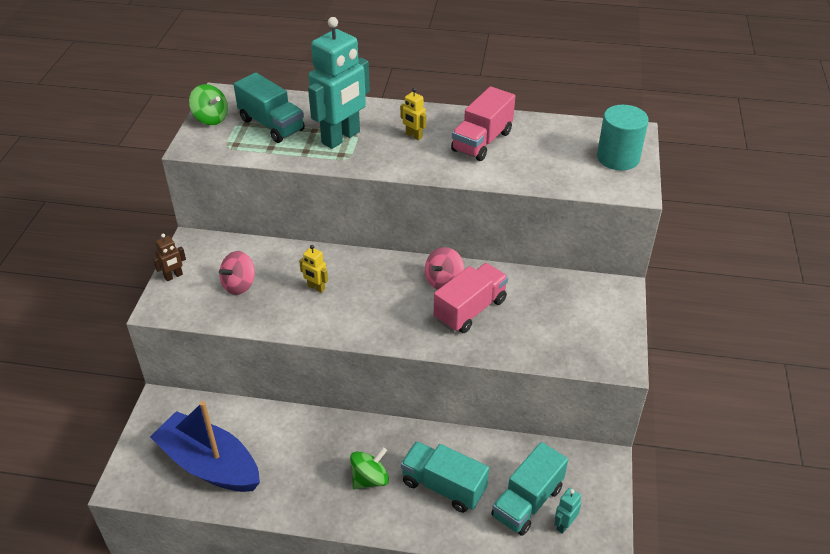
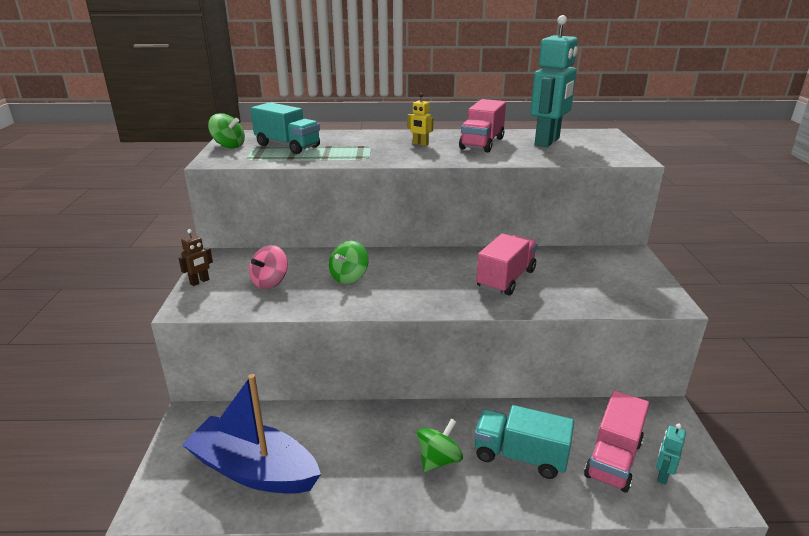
camera: 10 degrees left, 15 degrees down
yellow robot [299,245,328,293] -> green spinning top [329,241,369,284]
turquoise robot [308,17,370,149] -> turquoise robot moved to [530,15,578,147]
pink spinning top [425,247,464,290] -> none
turquoise truck [491,442,568,536] -> pink truck [584,390,649,493]
turquoise cylinder [597,105,649,170] -> none

